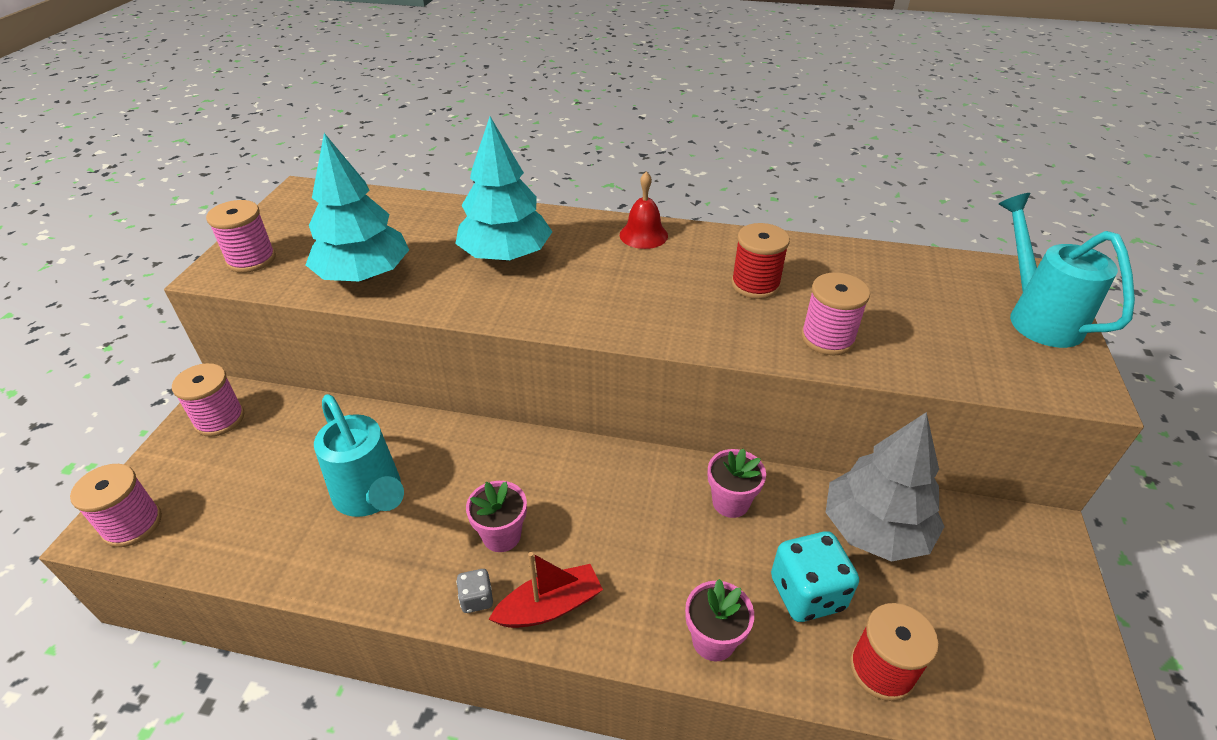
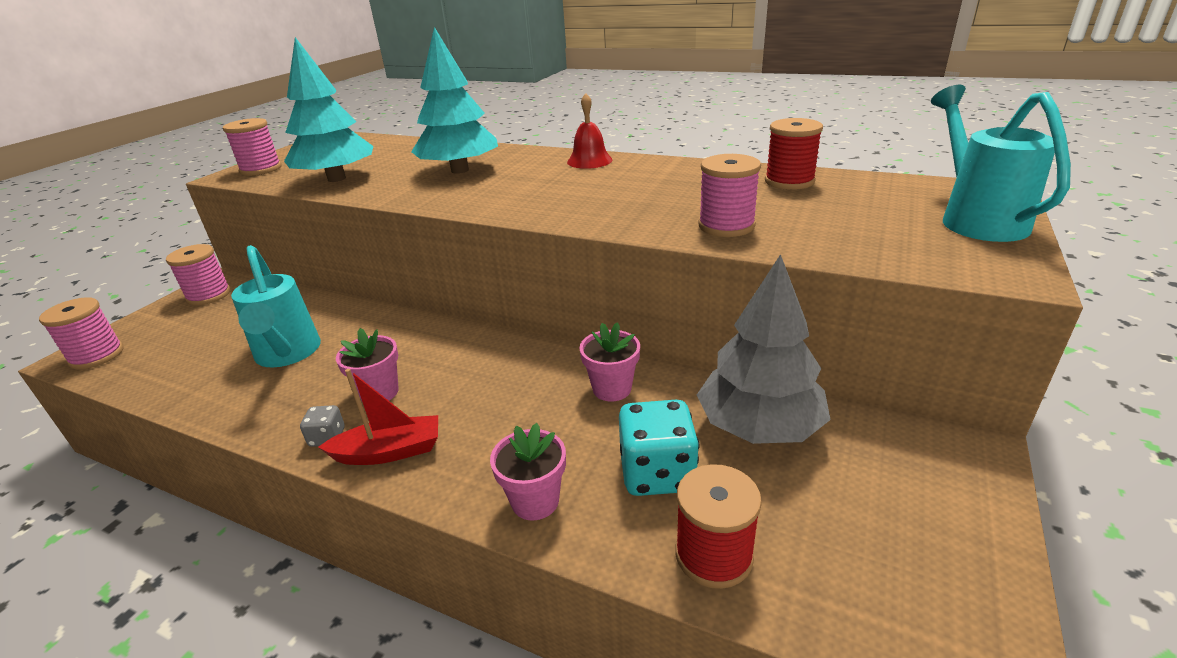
camera: 15 degrees right, 10 degrees down
red spool [731,223,790,299] -> red spool moved to [765,118,823,190]

